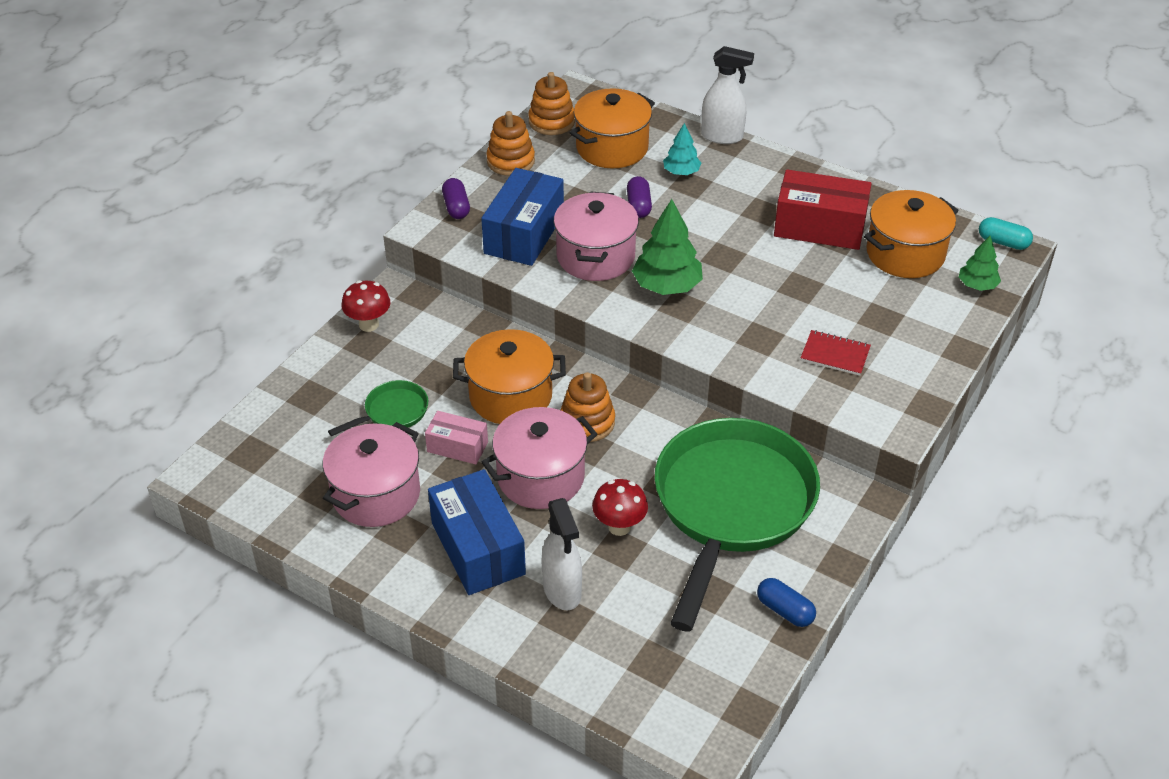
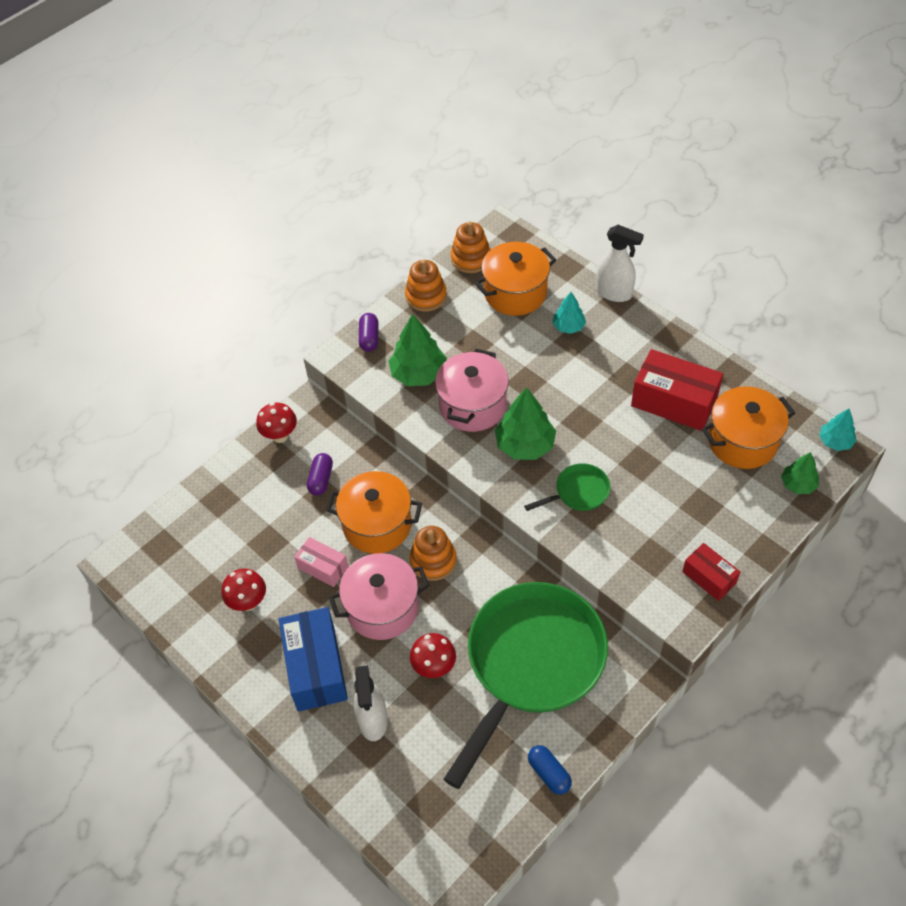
camera: 15 degrees right, 10 degrees up
pink pot [323,422,420,527] -> red mushroom [222,569,266,611]
green pan [328,380,428,436] -> green pan moved to [524,463,611,511]
blue box [481,168,564,266] -> green tree [388,314,447,386]
purple capsule [627,176,652,218] -> purple capsule moved to [307,453,333,495]
red notebook [801,330,871,376] -> none
turquoise capsule [979,217,1033,250] -> turquoise tree [819,408,857,451]
none -> red box [682,543,740,601]

